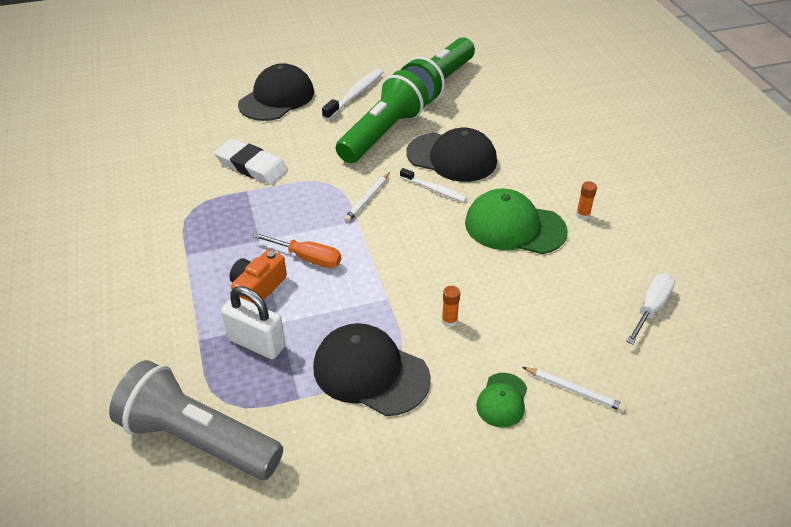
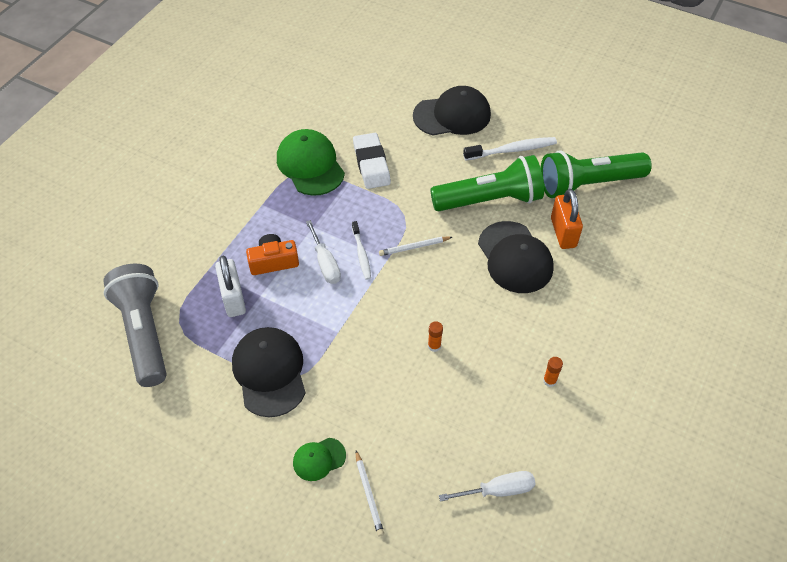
camera: 45 degrees right, 10 degrees up
orange screwdriver [252,233,341,268] -> white screwdriver [306,220,341,284]
white toothbrush [400,168,467,202] -> white toothbrush moved to [352,221,371,280]
orange glue stick [442,286,460,327] -> orange glue stick moved to [428,321,443,352]
green cap [465,188,567,254] -> green cap moved to [277,129,345,196]
none -> orange padlock [551,189,583,249]

